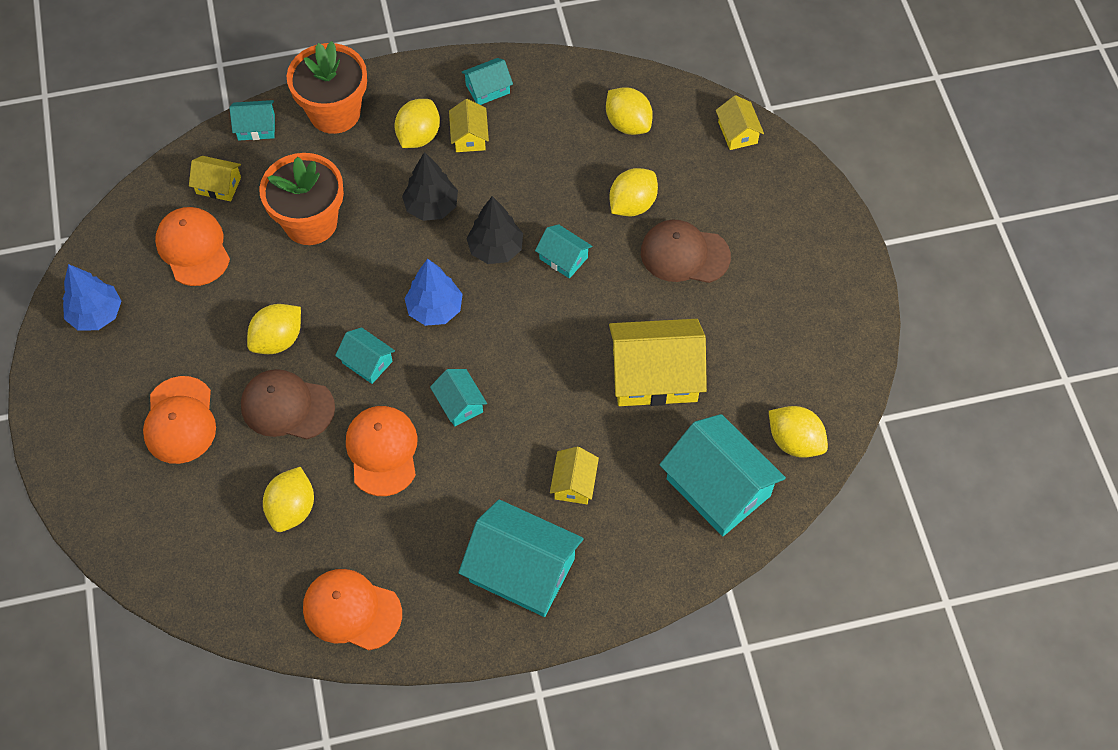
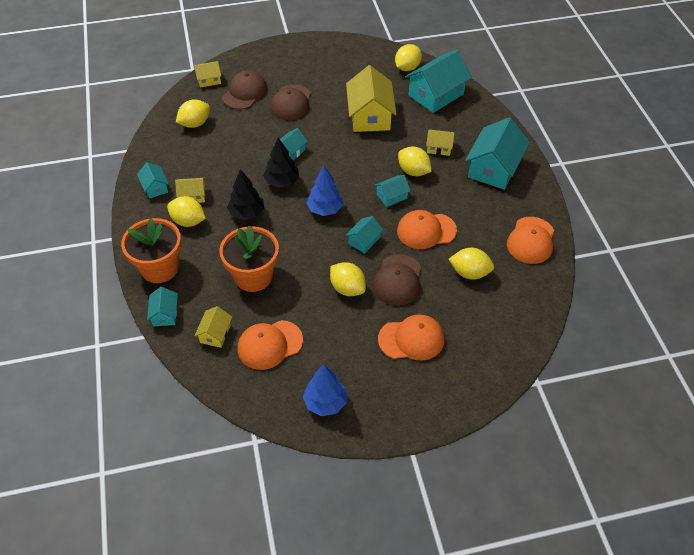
camera: 90 degrees left, 10 degrees down
yellow lemon [609,168,658,217] -> yellow lemon moved to [398,146,432,176]
none -> brown cap [222,70,267,110]

